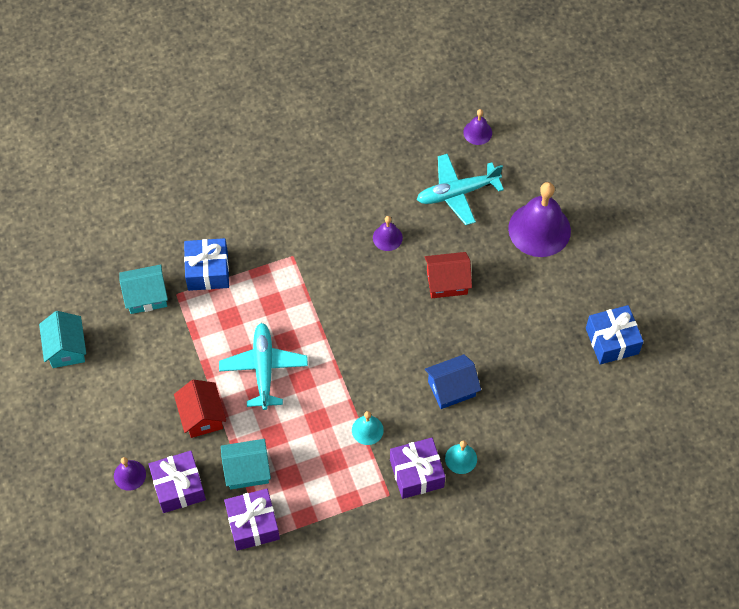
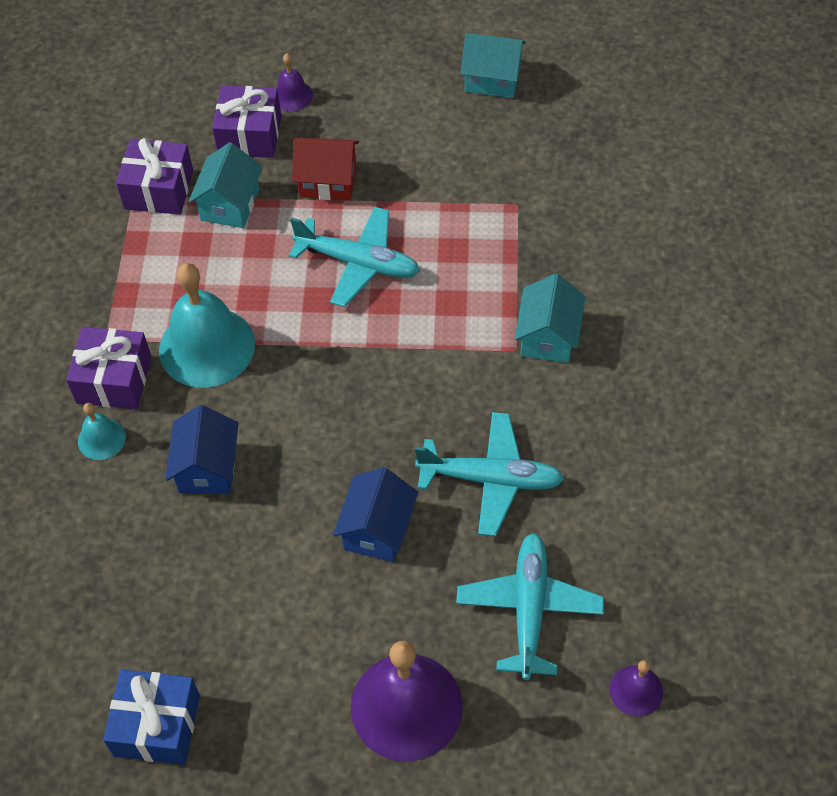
camera: 115 degrees right, 5 degrees down
turquoise house [119,265,168,314] -> turquoise house moved to [514,273,586,363]
blue gift [184,238,229,291] -> none
turquoise bell [352,411,384,445] -> turquoise bell [159,263,255,388], size x2.09
purple bell [373,216,403,251] -> turquoise plane [415,412,564,536]
red house [425,252,472,298] -> blue house [333,467,418,562]

